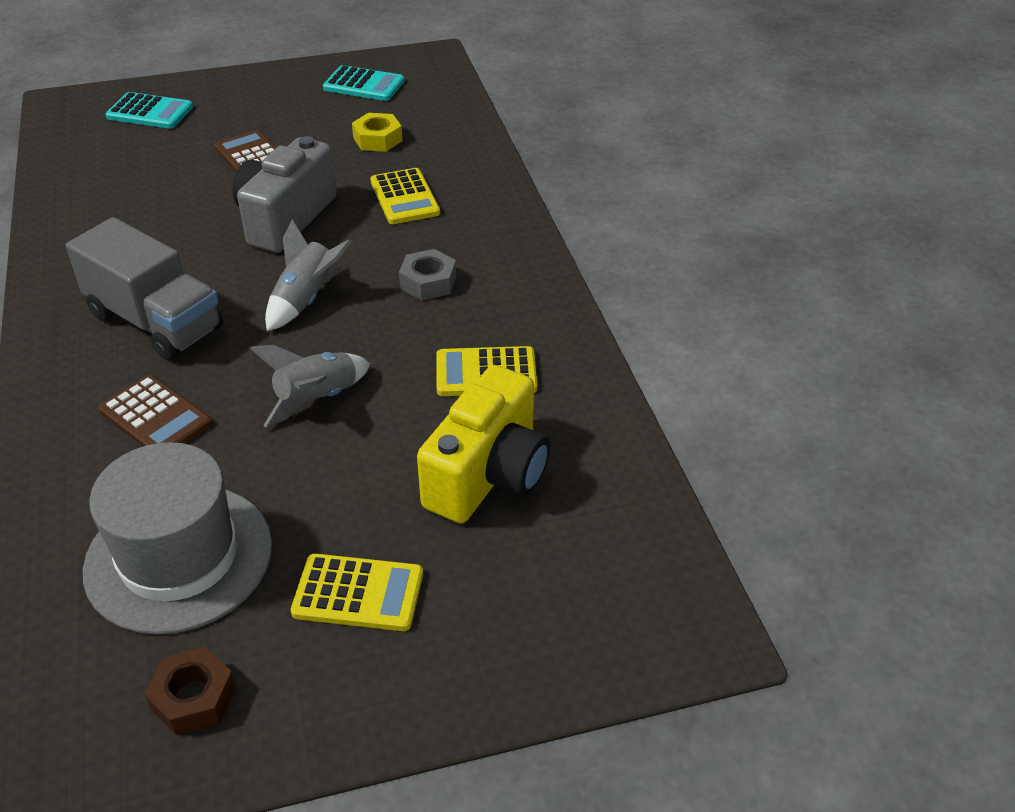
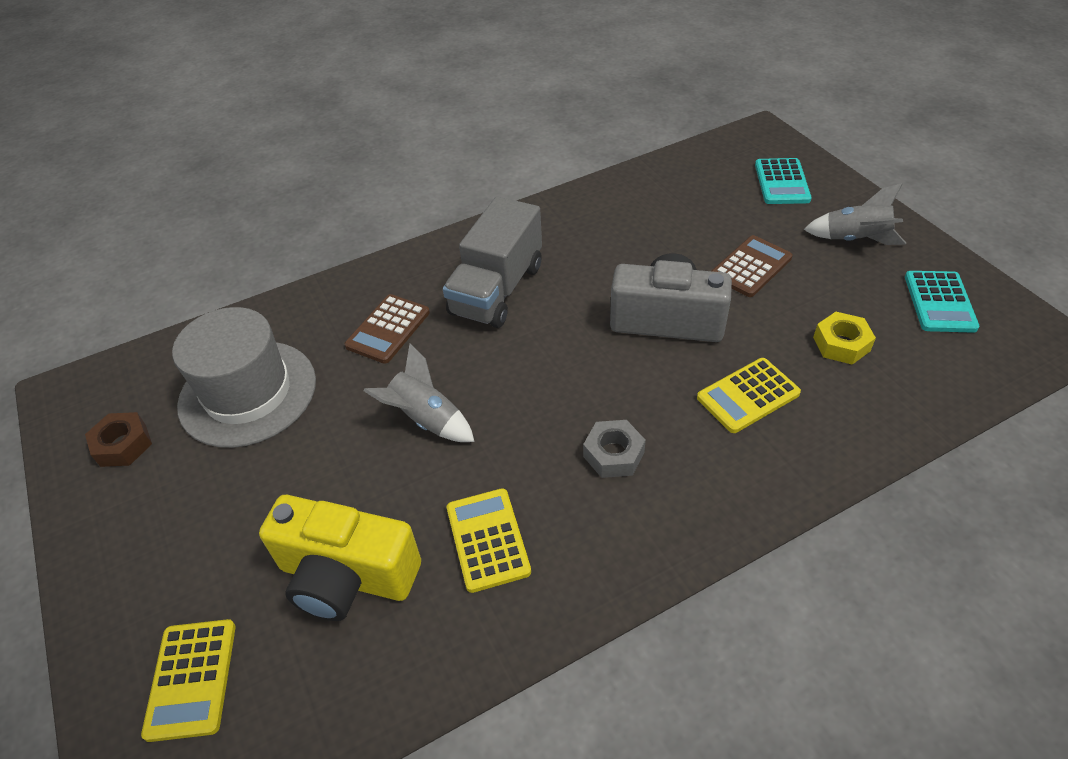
camera: 80 degrees right, 5 degrees up
grey rocket [265,220,352,331] -> grey rocket moved to [804,183,906,245]
yellow calculator [291,553,423,631] -> yellow calculator moved to [141,619,236,742]

